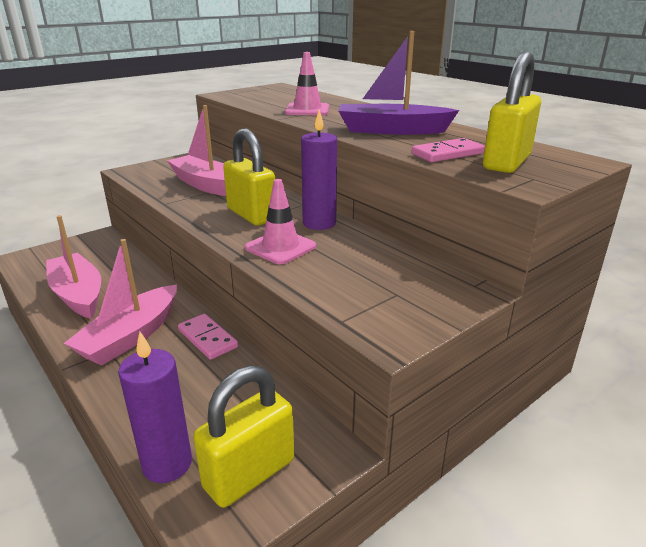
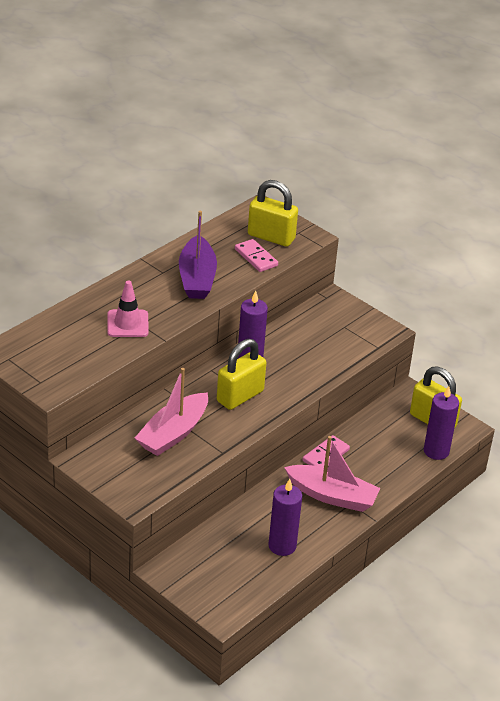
camera: 100 degrees left, 10 degrees up
pink boat [46,215,101,319] -> purple candle [268,479,302,556]
pink traffic cone [245,179,316,264] -> none

